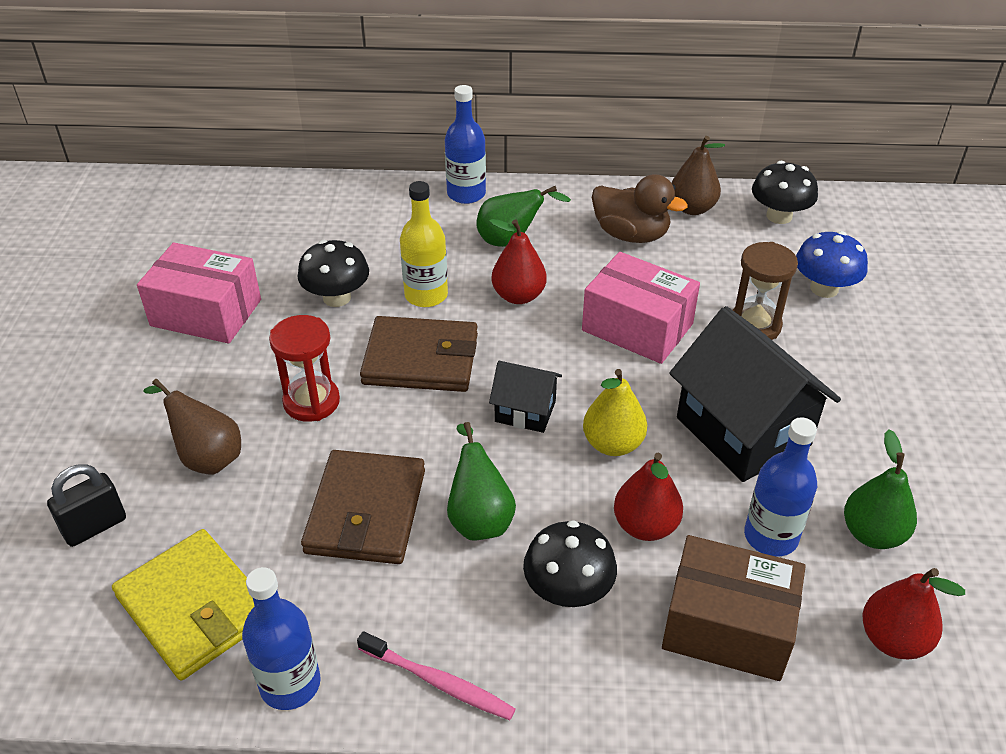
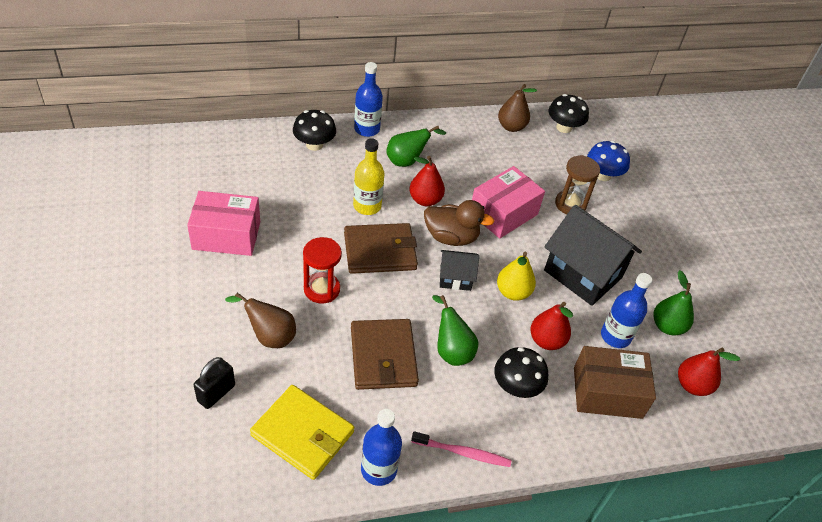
camera: 20 degrees left, 5 degrees up
black mushroom [298,240,369,307] -> black mushroom moved to [293,110,336,151]
pink box [582,252,700,364] -> pink box turned 60 degrees counterclockwise [472,166,545,239]
brown duck [592,174,688,243] -> brown duck moved to [424,200,494,246]

